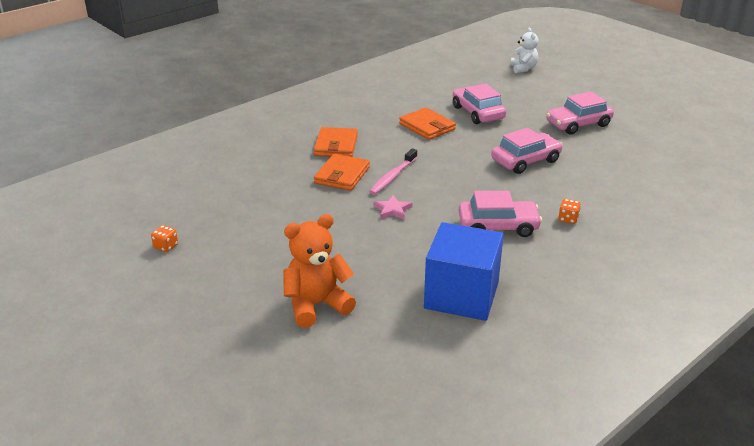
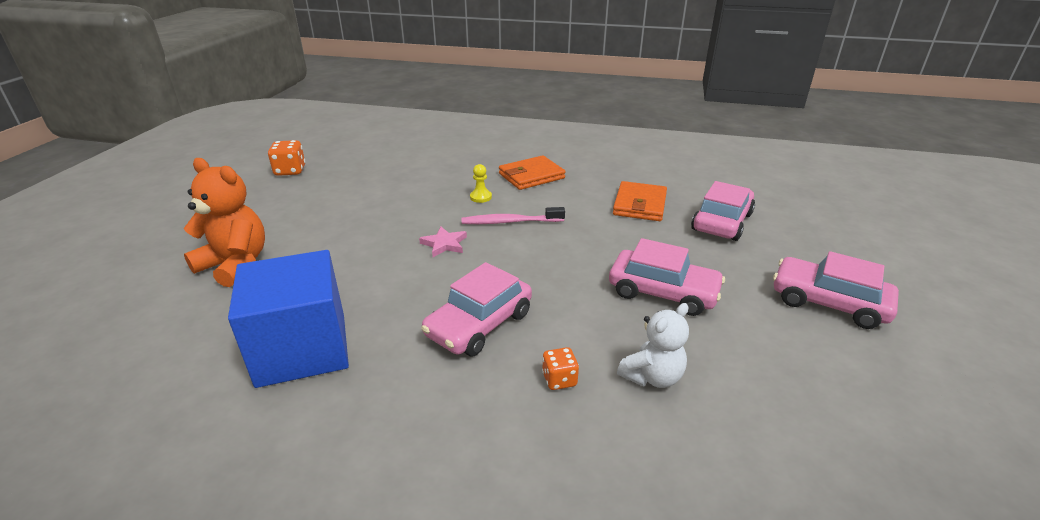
camera: 55 degrees right, 0 degrees up
orange dice [151,225,178,252] -> orange dice [268,140,306,176], size x1.56
orange wallet [314,154,370,191] -> yellow pawn [470,164,492,203]
pink car [459,191,542,237] -> pink car turned 75 degrees clockwise [421,262,532,356]
white teddy bear [511,28,539,73] -> white teddy bear moved to [617,303,689,388]

